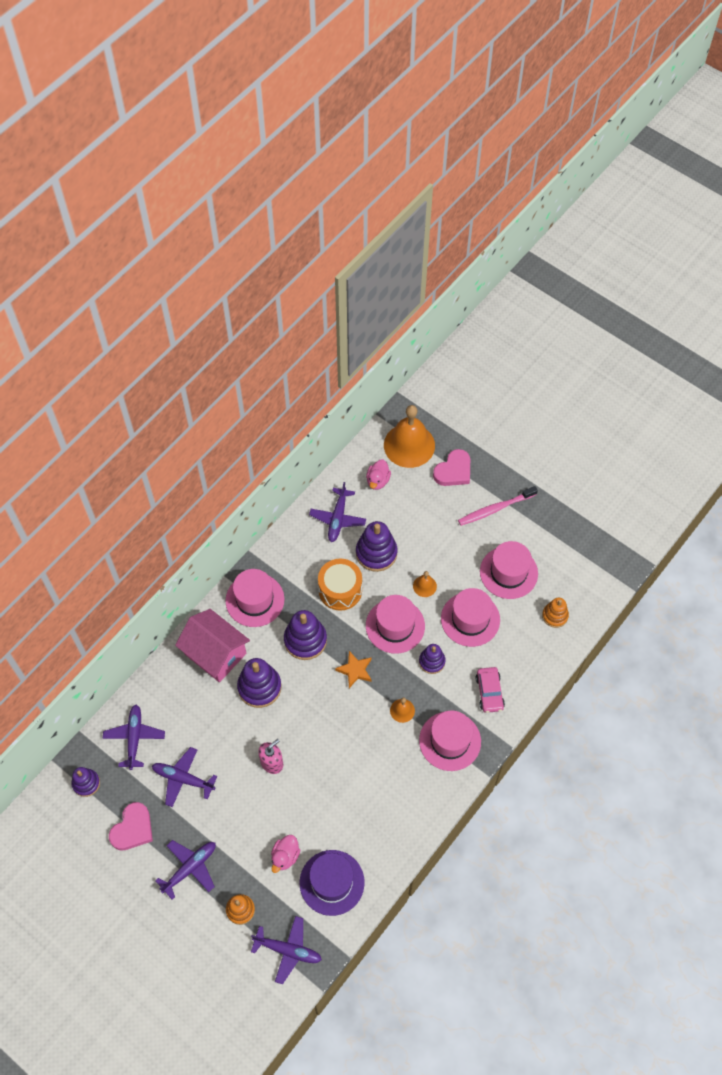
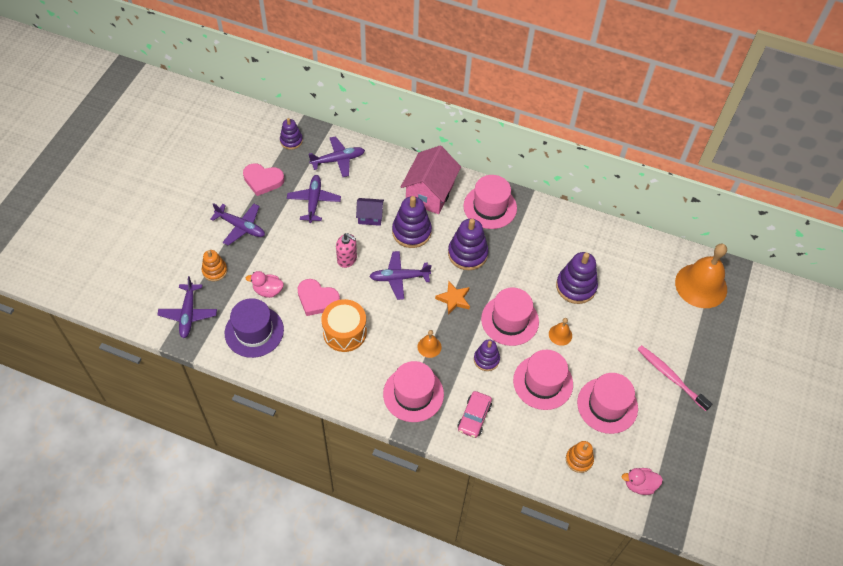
camera: 70 degrees right, 5 degrees down
purple plane [309,482,366,542] -> purple plane moved to [369,251,431,300]
orange drum [318,559,362,611] -> orange drum moved to [321,299,367,352]
pink duck [366,459,391,490] -> pink duck moved to [622,468,663,495]
pink heart [433,449,470,486] -> pink heart moved to [298,279,340,316]
pink car [476,667,505,713] -> pink car turned 45 degrees counterclockwise [458,391,492,438]
none -> purple house [356,198,384,226]

